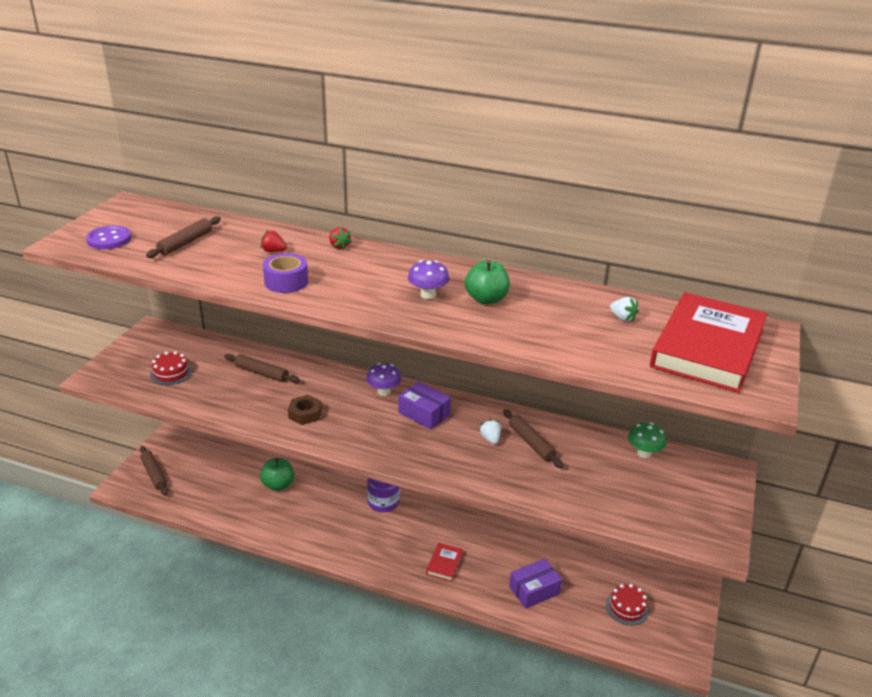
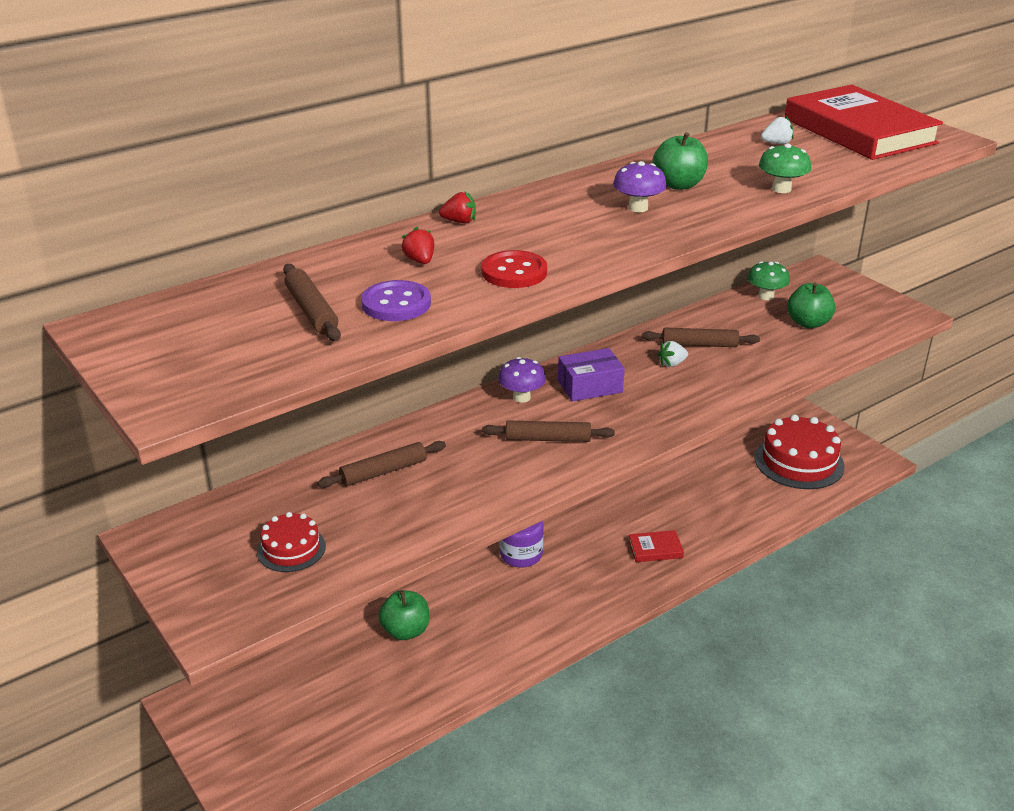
camera: 55 degrees left, 0 degrees up
purple button [86,225,131,250] -> purple button moved to [361,280,431,321]
brown rolling pin [140,446,168,496] -> brown rolling pin moved to [482,421,615,442]
red strawberry [260,230,287,252] -> red strawberry turned 105 degrees clockwise [401,227,434,264]
purple tape [263,253,308,293] -> red button [482,250,547,288]
brown nut [288,395,322,425] -> none
red book [426,543,463,582] -> red book turned 60 degrees counterclockwise [628,530,684,562]
white strawberry [479,419,501,444] -> white strawberry turned 45 degrees counterclockwise [658,341,688,367]
purple box [509,559,562,609] -> none
red cake [606,584,649,625] -> red cake [754,414,845,489], size x1.89
none -> green mushroom [759,143,811,193]
none -> green apple [787,283,835,328]

